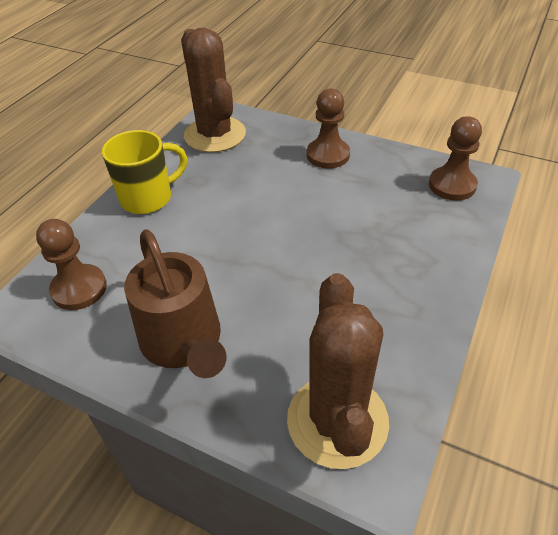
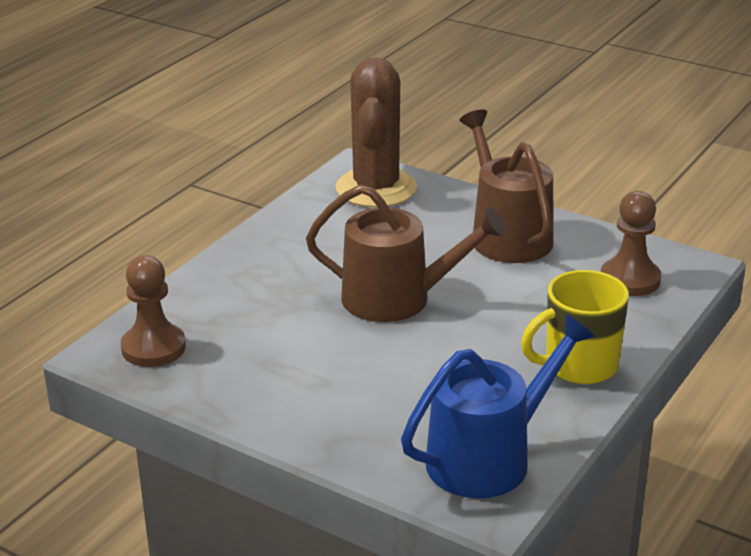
camera: 175 degrees left, 15 degrees down
brown cactus [181,28,246,153] -> blue watering can [401,314,595,498]
brown pawn [307,89,350,169] -> none
none -> brown watering can [306,185,507,322]

